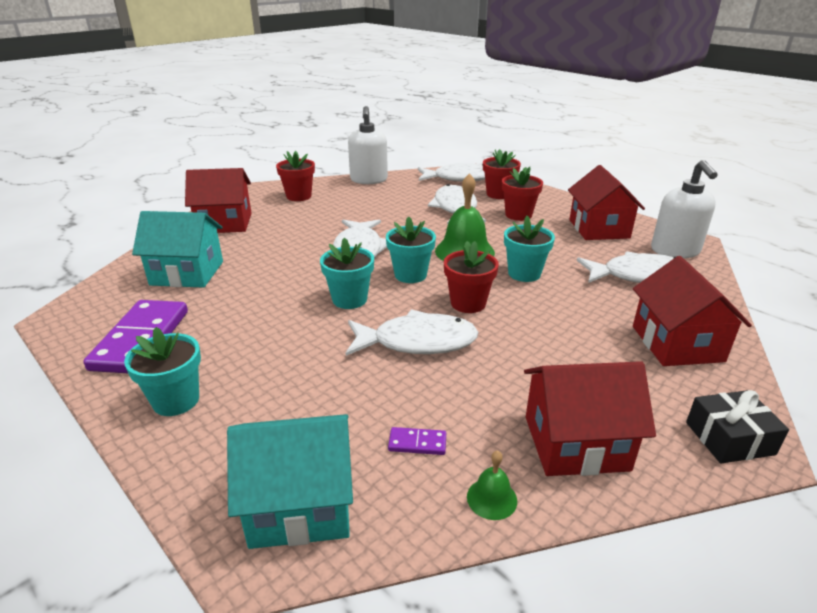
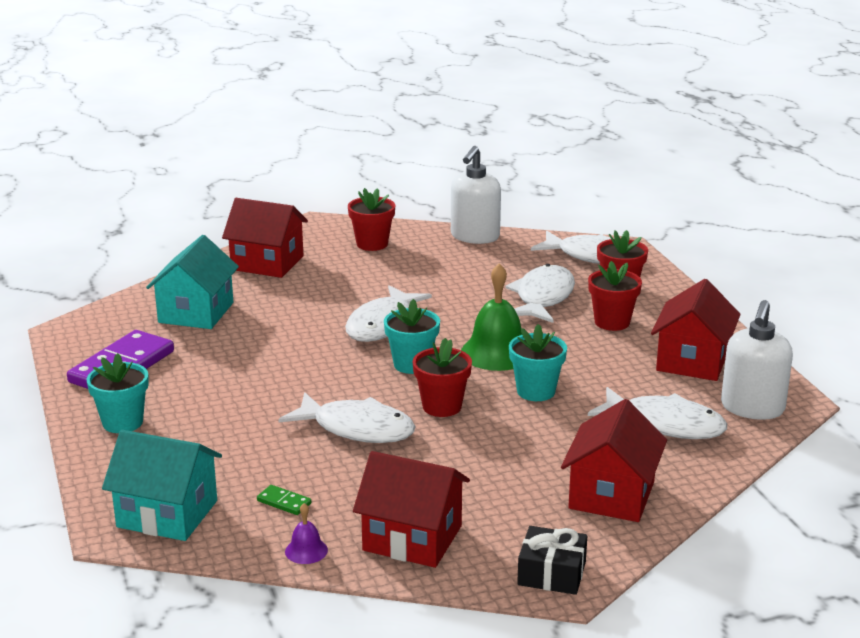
camera: 25 degrees right, 5 degrees down
turquoise house [132,211,223,288] -> turquoise house turned 75 degrees clockwise [146,235,239,329]
turquoise flower pot [320,238,374,309] -> none
purple domino [388,427,446,455] -> green domino [257,485,311,515]
green bell [467,451,517,520] -> purple bell [285,503,328,564]

